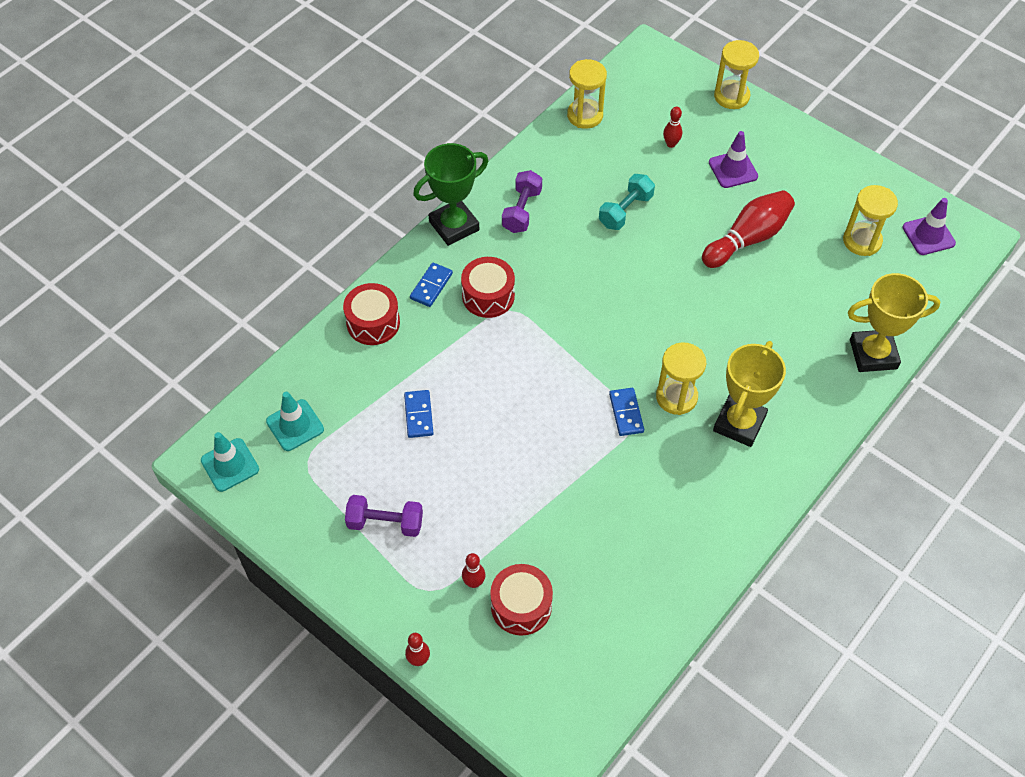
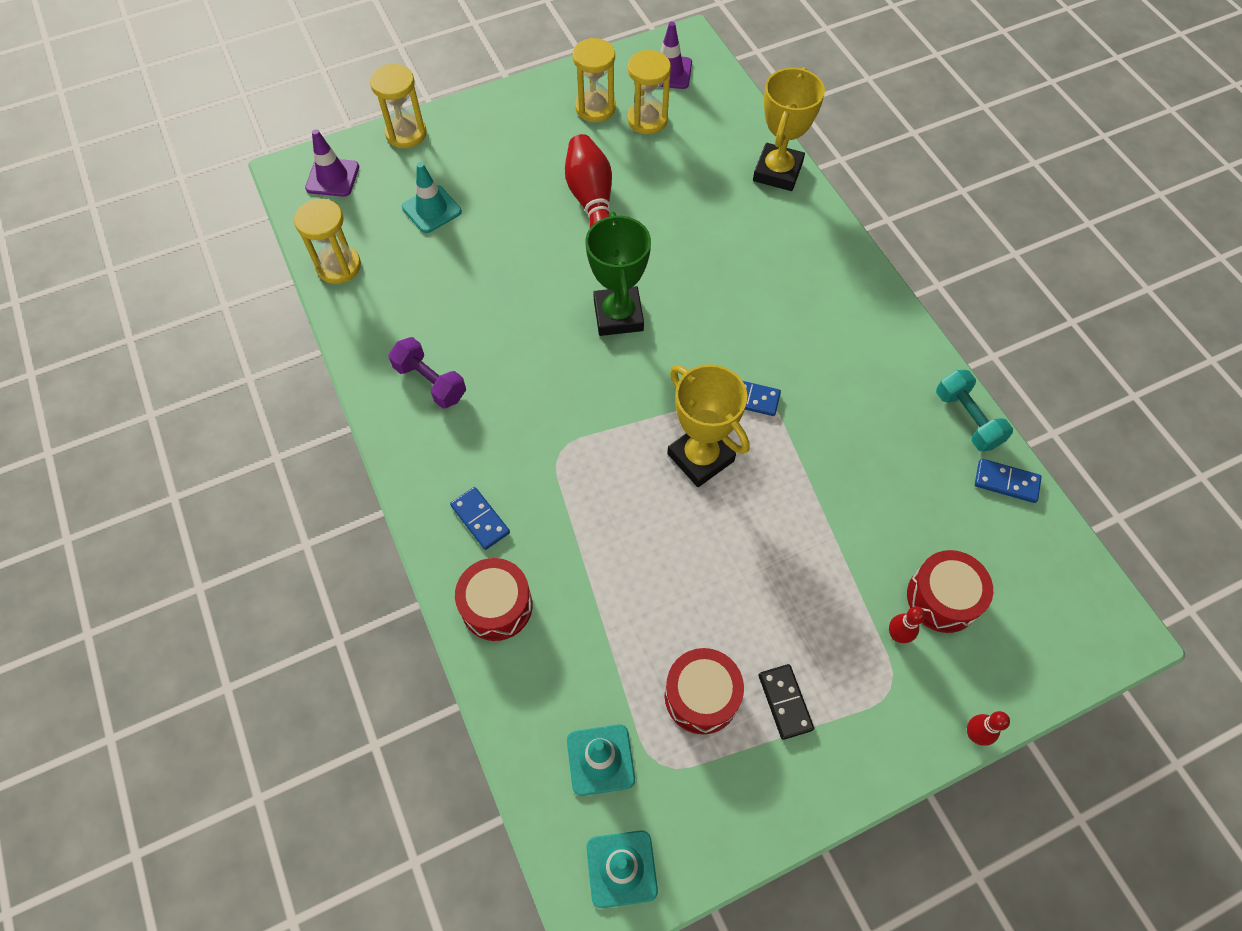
camera: 65 degrees left, 5 degrees up
purple dumbbell [345,495,423,537] -> black domino [759,664,814,740]
blue domino [404,390,434,438] -> blue domino moved to [975,459,1041,503]
green trophy [413,143,488,246] -> green trophy moved to [586,211,651,336]
red drum [461,257,515,318] -> red drum moved to [665,648,744,734]
turquoise dumbbell [599,174,655,230] -> turquoise dumbbell moved to [936,370,1013,452]
yellow hourglass [656,343,706,415] -> yellow hourglass moved to [573,38,616,122]
red bowling pin [663,107,682,148] -> turquoise traffic cone [402,162,462,233]
purple traffic cone [709,131,758,188] -> purple traffic cone moved to [305,129,359,197]
yellow trophy [713,341,786,447] -> yellow trophy moved to [667,364,750,487]

